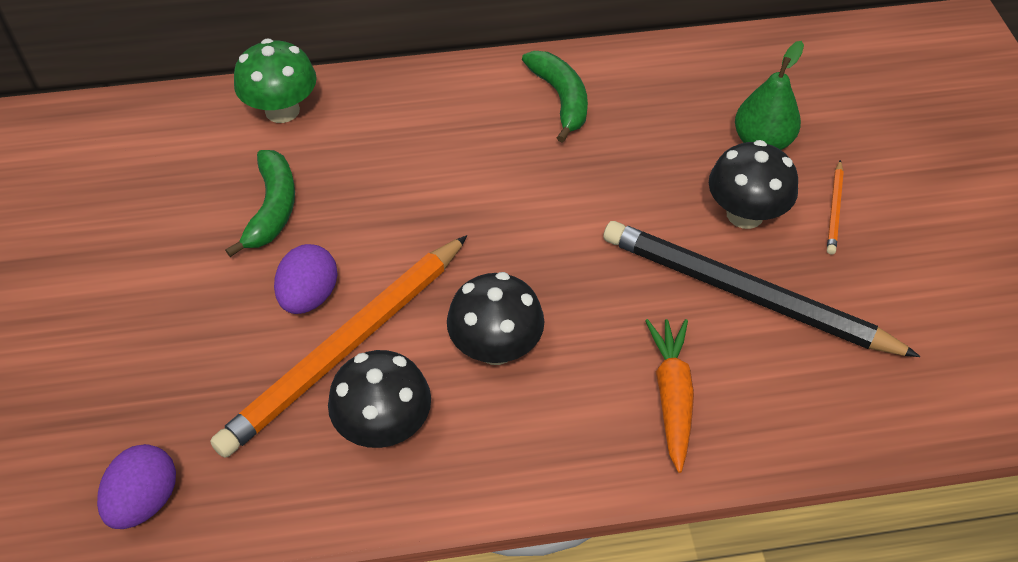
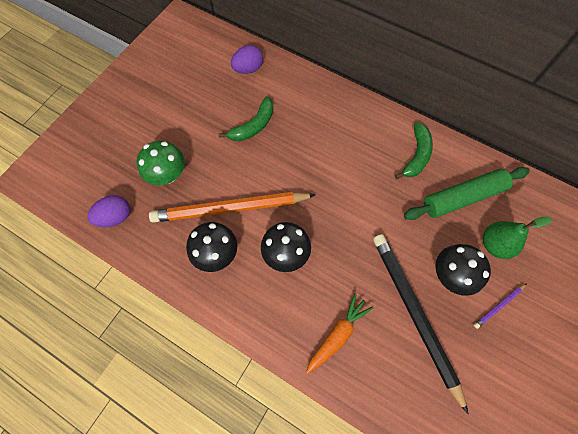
camera: 40 degrees right, 15 degrees up
green mushroom [234,39,317,123] -> green mushroom moved to [137,141,185,185]
purple egg [274,244,338,314] -> purple egg moved to [231,45,263,74]
orange pencil [827,160,844,255] -> purple pencil [474,283,527,329]
none -> green rolling pin [404,167,530,220]

